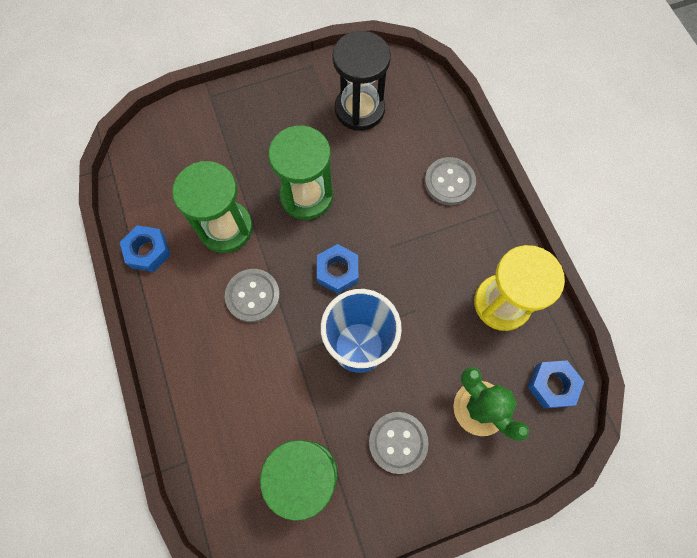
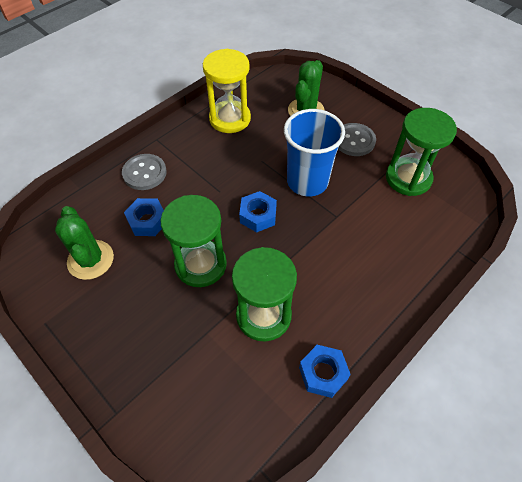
camera: 115 degrees left, 15 degrees down
grey button [225,269,280,323] -> none
black hourglass [332,31,391,131] -> green cactus [55,206,114,280]
blue nut [528,360,584,408] -> blue nut moved to [124,198,164,236]

